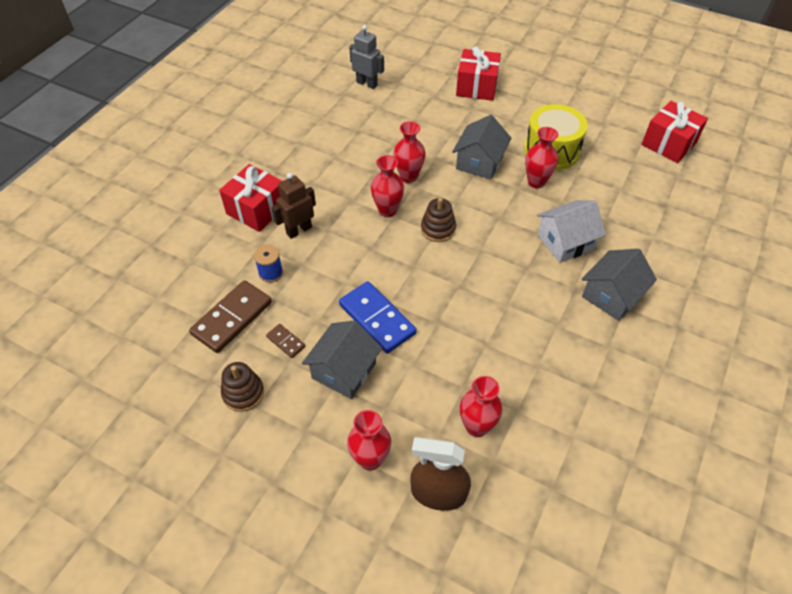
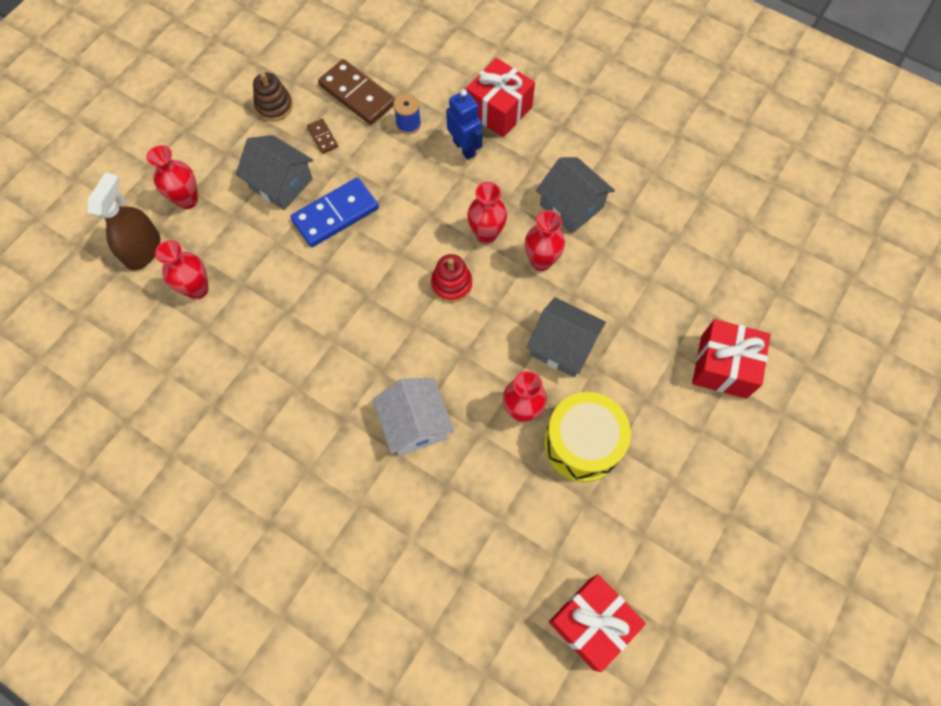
camera: 95 degrees right, 15 degrees up
brown domino [266,324,305,358] -> brown domino turned 75 degrees counterclockwise [307,119,338,154]
brown robot [271,173,316,239] -> blue robot [446,89,483,160]
grey robot [349,25,384,89] -> none
brown stacking toy [421,198,456,242] -> red stacking toy [431,254,472,303]
grey house [582,249,657,321] -> grey house moved to [536,157,615,234]

